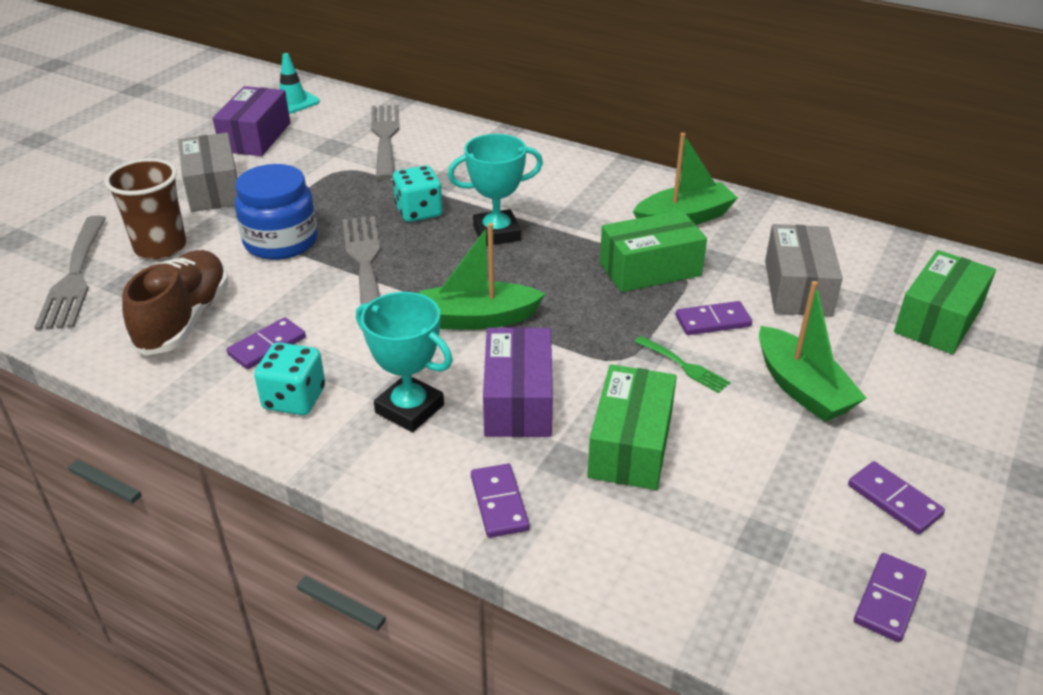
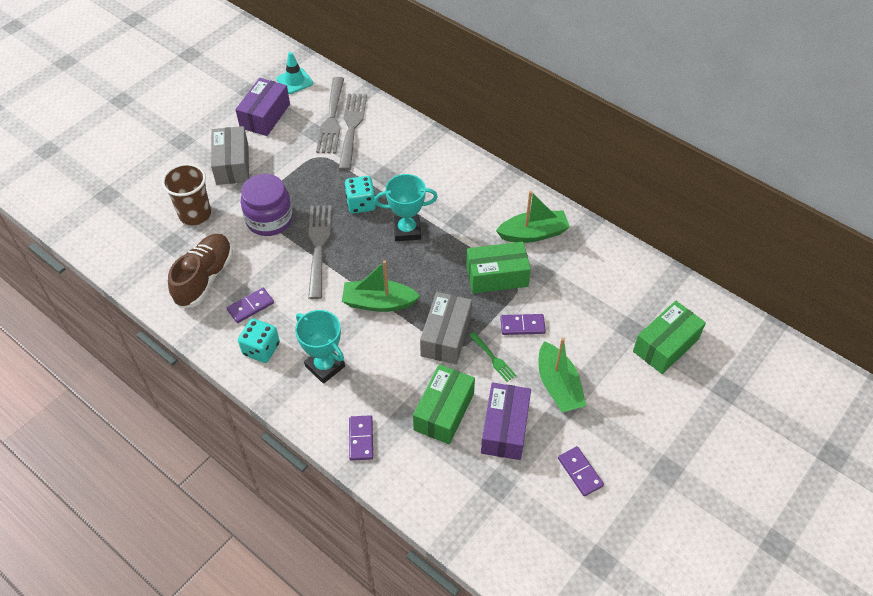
camera: 10 degrees right, 15 degrees up
grey fork [34,215,106,330] -> grey fork moved to [316,77,344,154]
blue jar [235,164,318,260] -> purple jar [241,174,293,236]
purple box [483,327,553,437] -> purple box moved to [481,382,531,460]
grey box [765,224,843,317] -> grey box moved to [420,292,472,364]
purple domino [854,553,926,642] -> none

